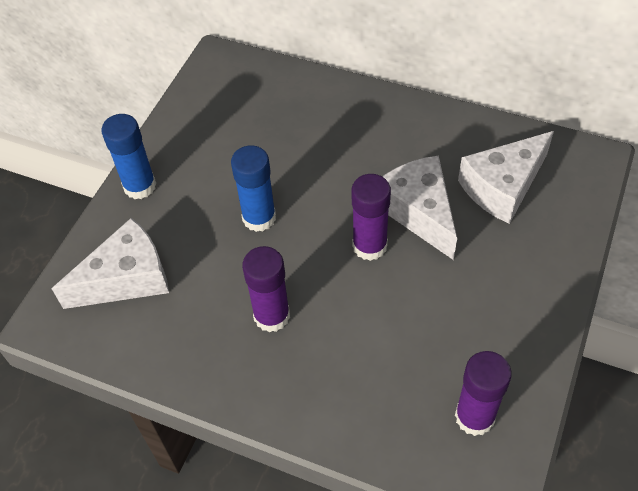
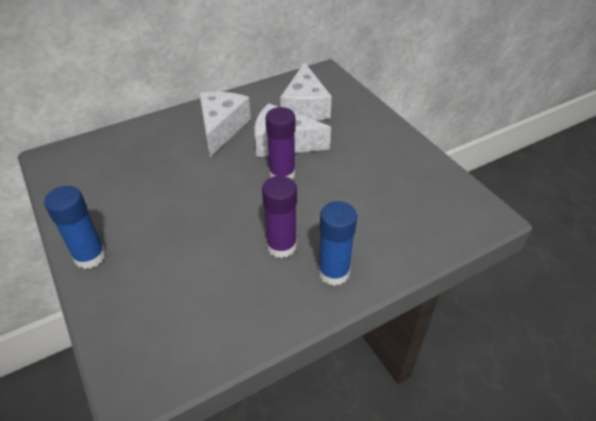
camera: 55 degrees left, 10 degrees down
white cheese [52,218,169,309] -> white cheese moved to [199,92,251,157]
blue glue stick [231,145,276,232] -> blue glue stick moved to [318,201,357,286]
purple glue stick [455,351,512,436] -> none

